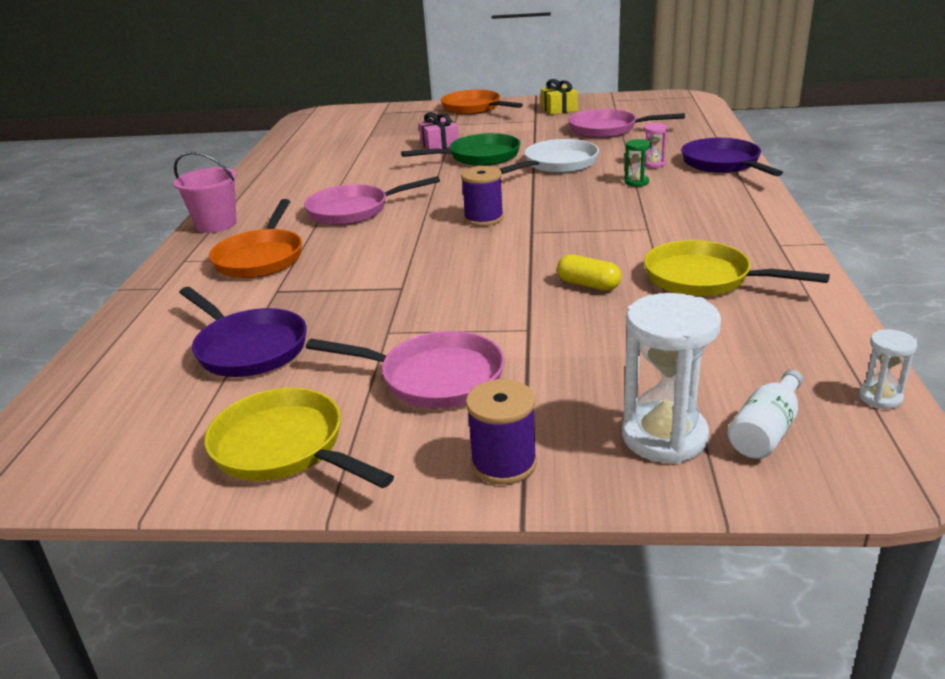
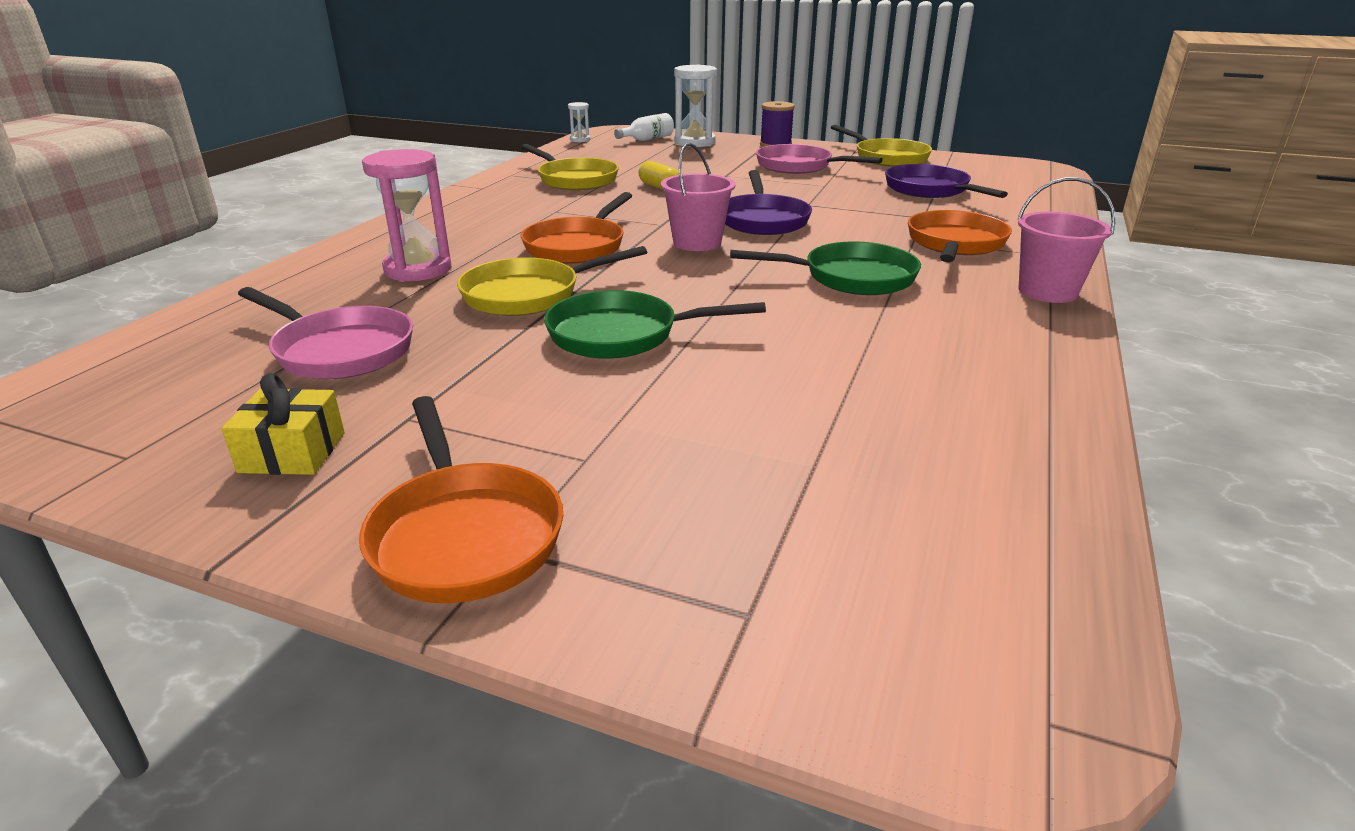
camera: 165 degrees left, 0 degrees up
pink pan [304,176,440,225] -> green pan [730,241,921,295]
pink gift [419,112,459,149] -> none
purple spool [461,166,504,226] -> pink bucket [661,143,735,251]
white pan [500,139,599,174] -> yellow pan [457,246,647,316]
green hourglass [625,139,651,187] -> none
pink hourglass [643,123,668,168] -> pink hourglass [362,149,452,282], size x2.01
purple pan [681,138,783,176] -> purple pan moved to [725,170,812,235]
none -> orange pan [521,192,632,264]

